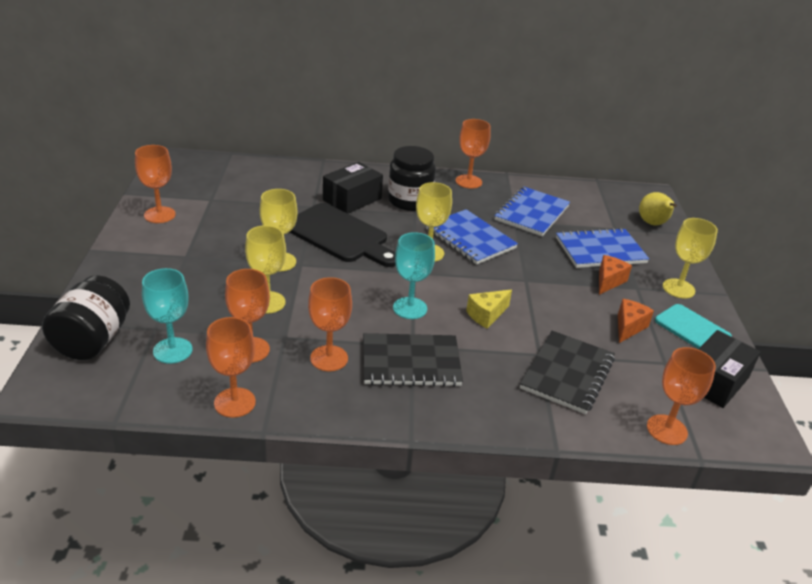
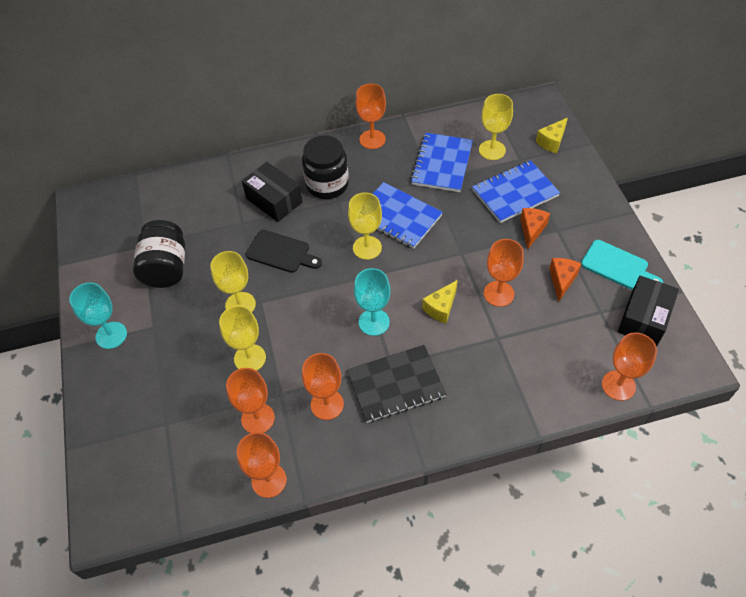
camera: 10 degrees left, 20 degrees up
black jar [42,275,130,360] -> black jar moved to [133,220,185,288]
orange goblet [135,145,176,223] -> orange goblet moved to [484,239,524,307]
turquoise goblet [142,268,192,364] -> turquoise goblet moved to [69,282,127,349]
black cutting board [289,203,396,267] -> black cutting board [246,230,322,273], size x0.64
black box [323,162,383,214] -> black box turned 75 degrees counterclockwise [242,162,303,222]
black notebook [520,331,615,414] -> none
yellow pear [639,192,677,225] -> yellow cheese [536,118,568,154]
yellow goblet [663,218,718,298] -> yellow goblet moved to [479,94,513,160]

